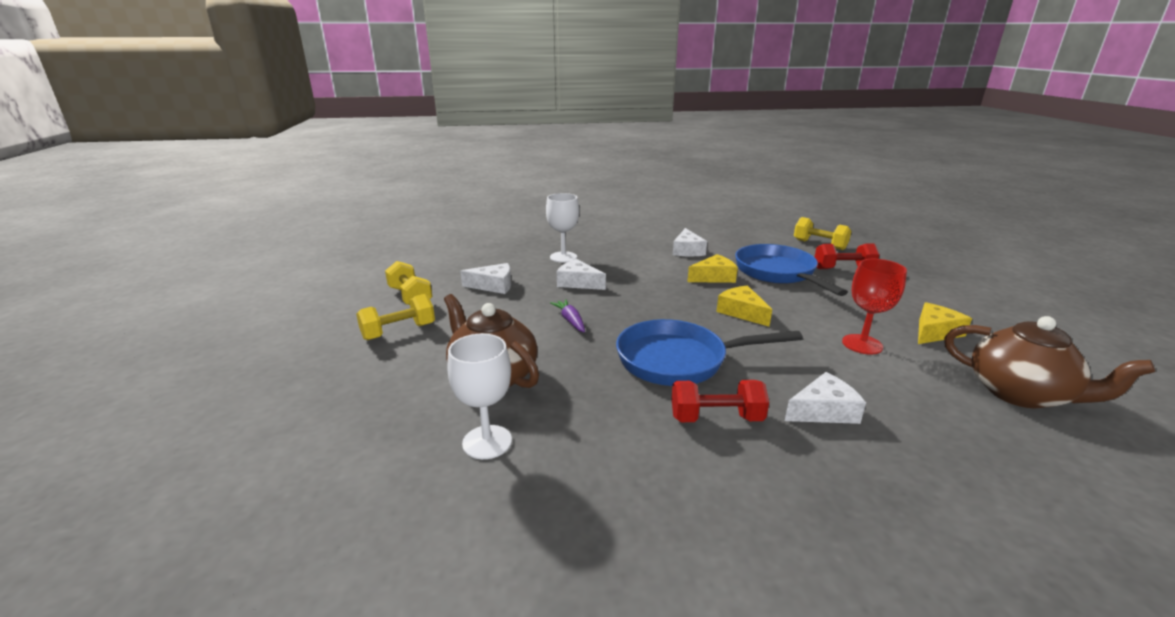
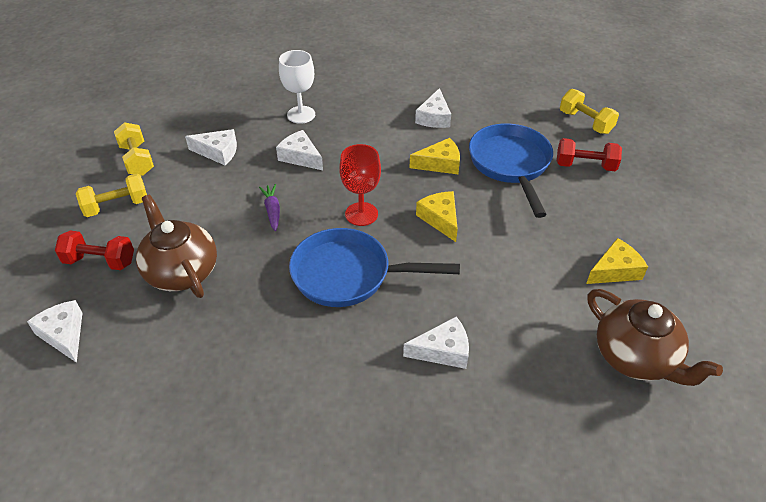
camera: 10 degrees right, 20 degrees up
white goblet [447,334,512,459] -> none
red dumbbell [671,380,769,422] -> red dumbbell moved to [55,231,134,270]
red goblet [842,259,907,354] -> red goblet moved to [339,144,381,226]
none -> white cheese [27,300,82,363]

